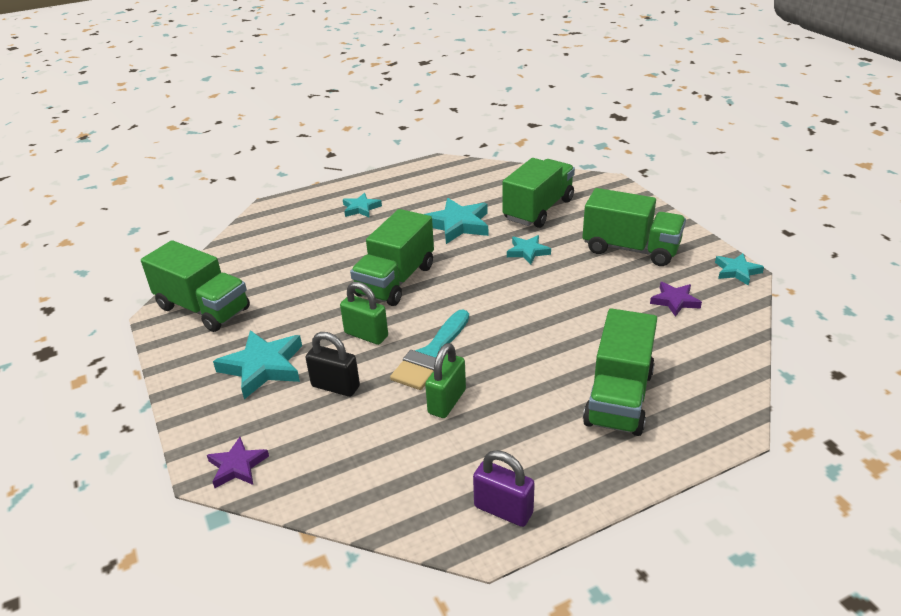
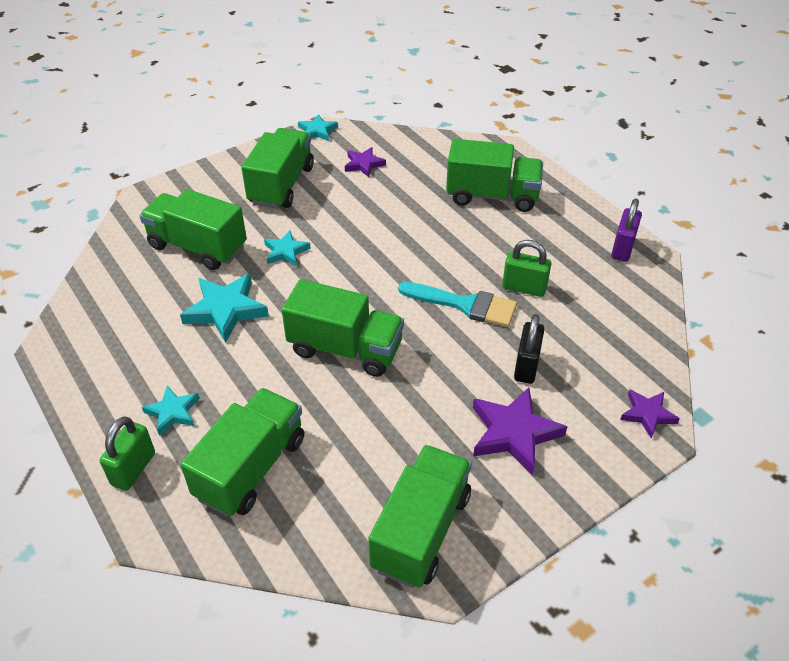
camera: 100 degrees left, 10 degrees up
turquoise star [213,330,302,399] -> purple star [473,387,567,475]
green padlock [340,282,388,345] -> green padlock moved to [100,416,155,491]
none -> green truck [180,388,304,517]

